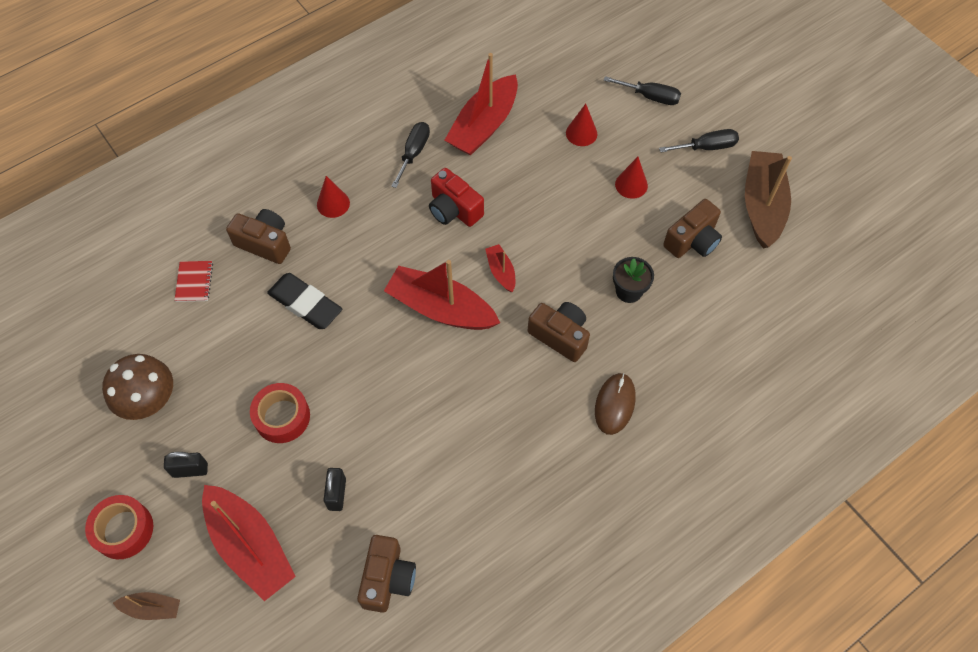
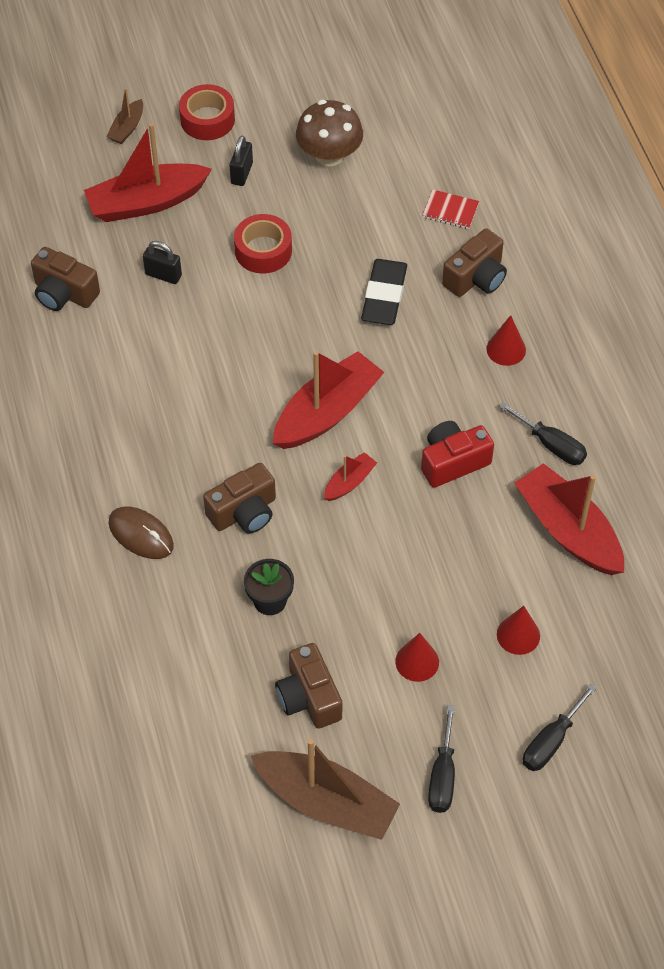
camera: 110 degrees right, 5 degrees down
black eraser [267,273,342,329] -> black eraser turned 45 degrees counterclockwise [361,259,407,325]
red boat [485,244,515,292] -> red boat turned 45 degrees counterclockwise [324,452,377,501]

